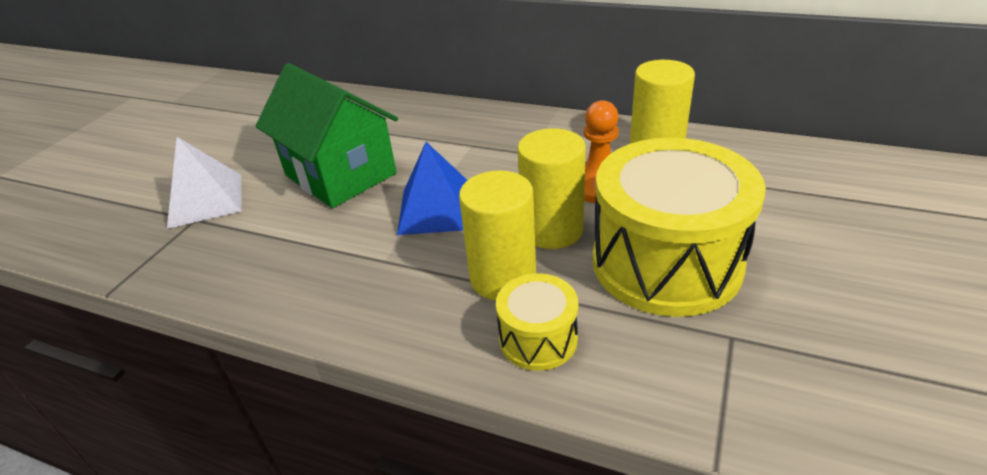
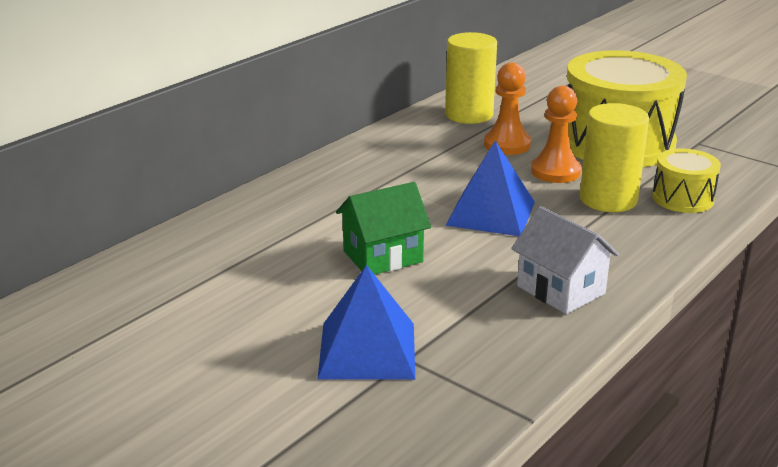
camera: 75 degrees left, 10 degrees down
white pyramid [167,137,242,229] -> blue pyramid [318,265,415,380]
green house [256,63,398,208] -> green house [336,182,431,275], size x0.60
yellow cylinder [517,128,586,249] -> orange pawn [531,86,581,183]
none -> white house [511,206,619,314]

